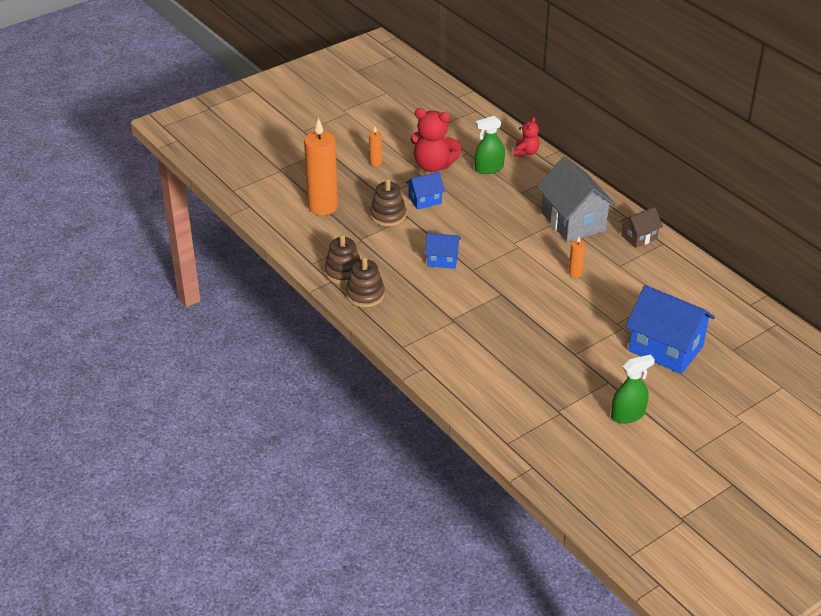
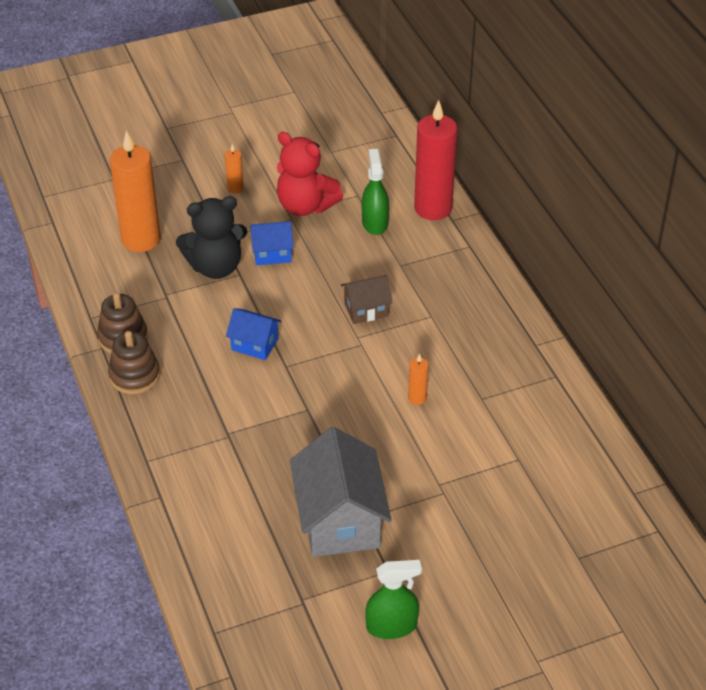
camera: 15 degrees right, 5 degrees up
brown stacking toy [370,179,406,226] -> black teddy bear [176,196,247,279]
green spray bottle [475,116,505,174] -> green spray bottle turned 90 degrees clockwise [362,149,389,235]
red teddy bear [513,117,540,157] -> red candle [414,100,457,220]
grey house [537,157,616,242] -> grey house moved to [290,427,392,557]
brown house [619,207,663,248] -> brown house moved to [341,275,393,324]
blue house [626,285,715,374] -> none

